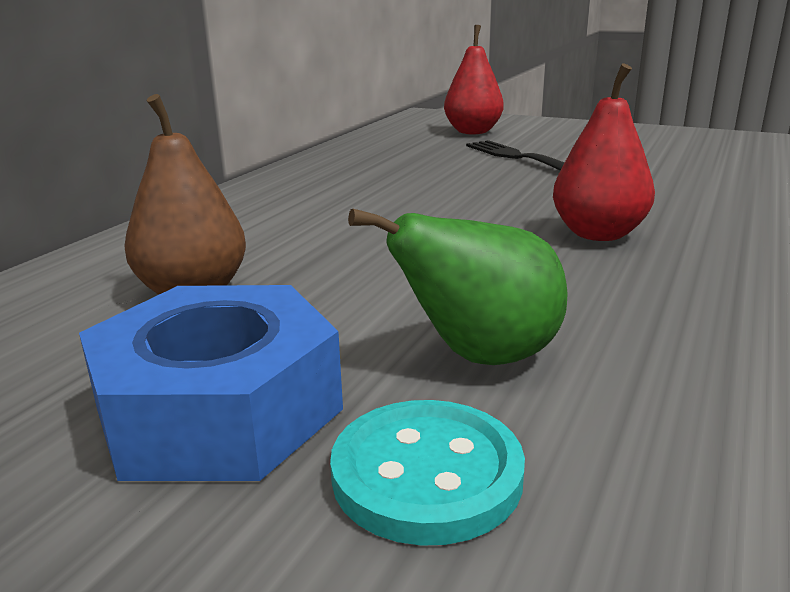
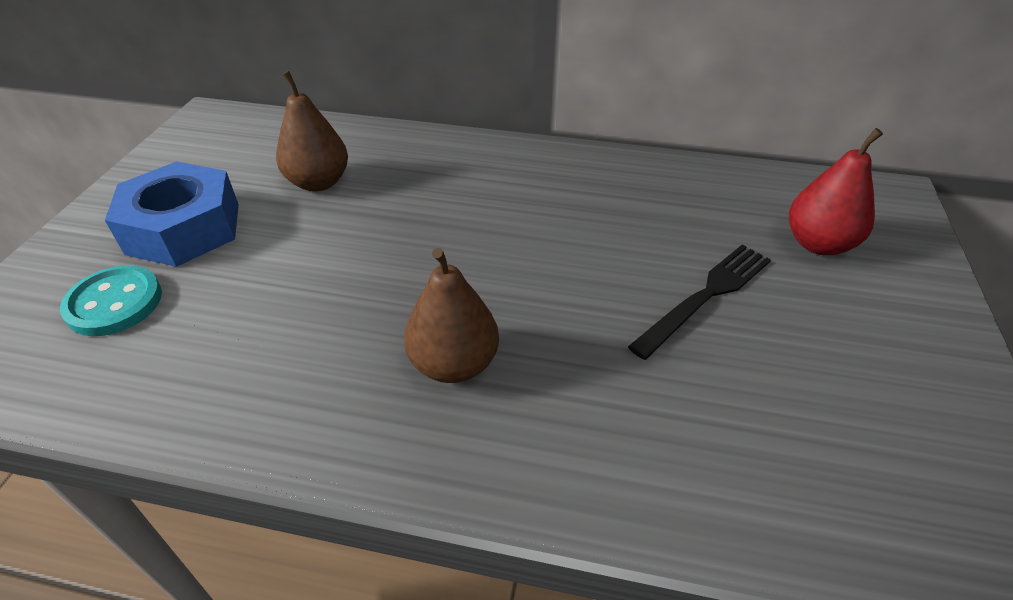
camera: 75 degrees right, 20 degrees up
green pear [348,209,568,365] -> none
red pear [553,63,655,241] -> brown pear [404,248,499,383]

